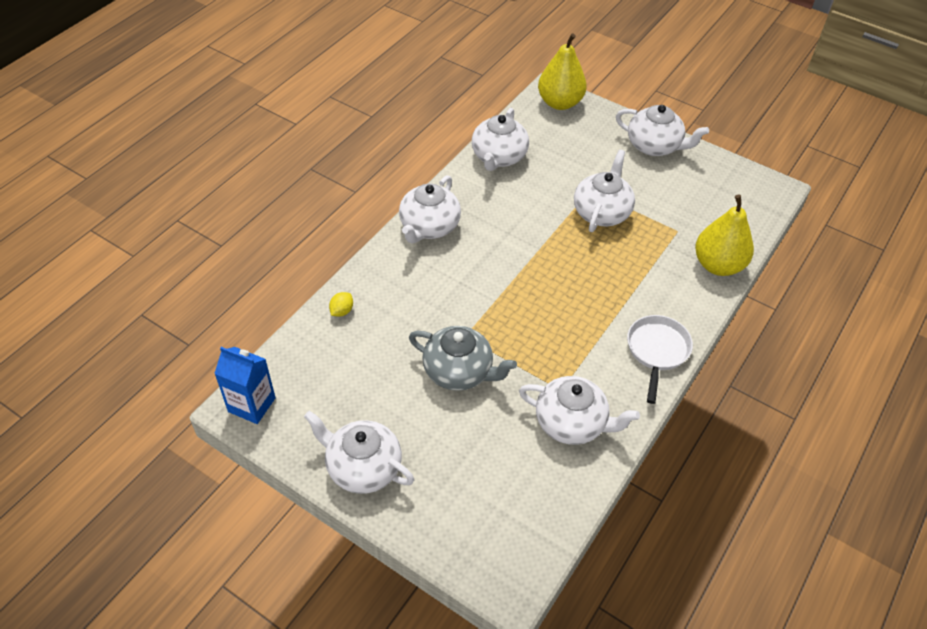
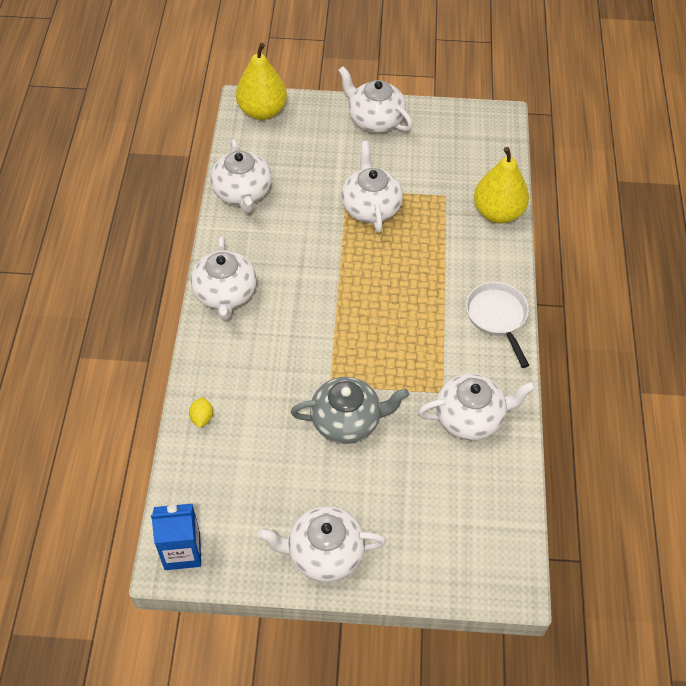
camera: 30 degrees left, 5 degrees up
white teapot [616,105,709,156] -> white teapot turned 135 degrees counterclockwise [338,66,413,133]

